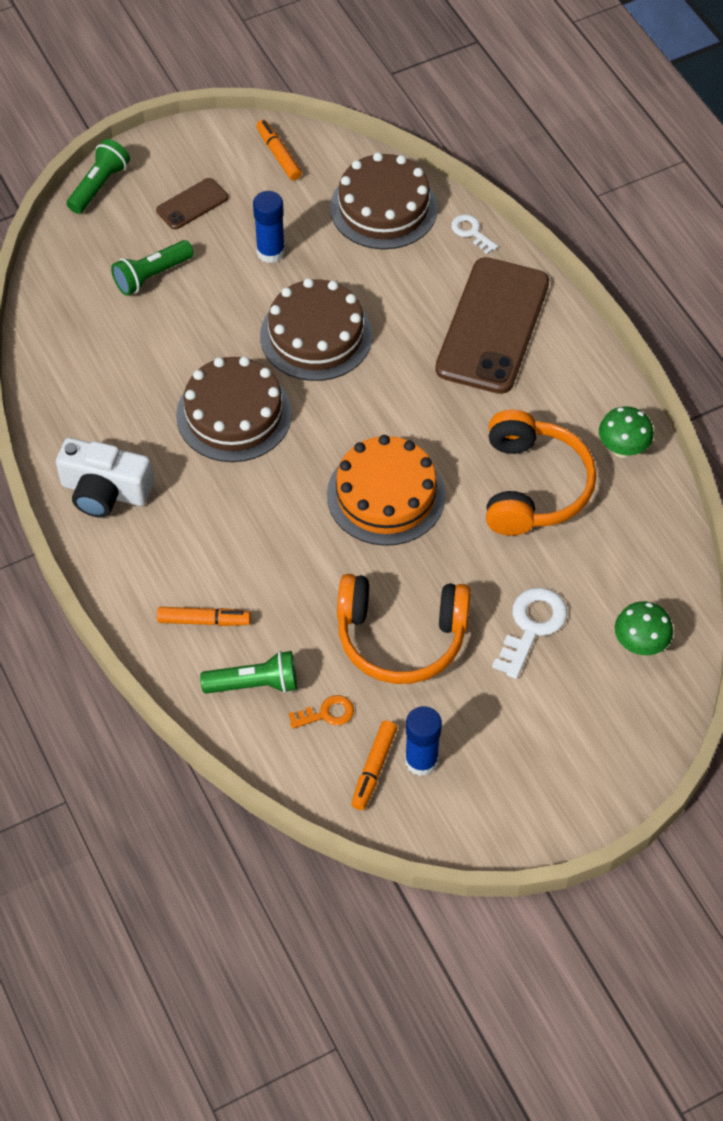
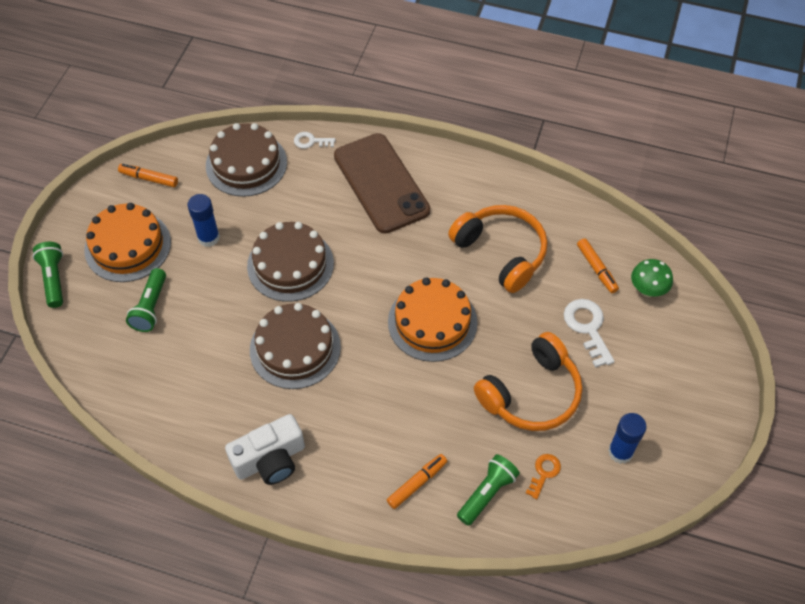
camera: 45 degrees left, 0 degrees up
brown phone [156,178,228,229] -> orange cake [84,203,171,282]
orange marker [351,721,397,810] -> orange marker moved to [577,238,619,293]
green mushroom [599,406,654,458] -> none

